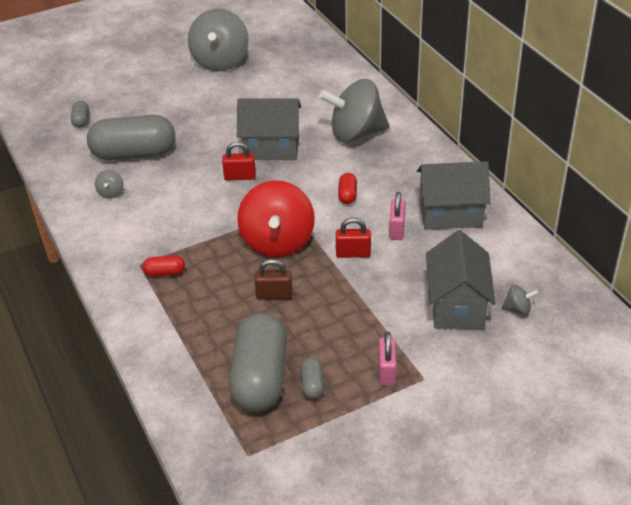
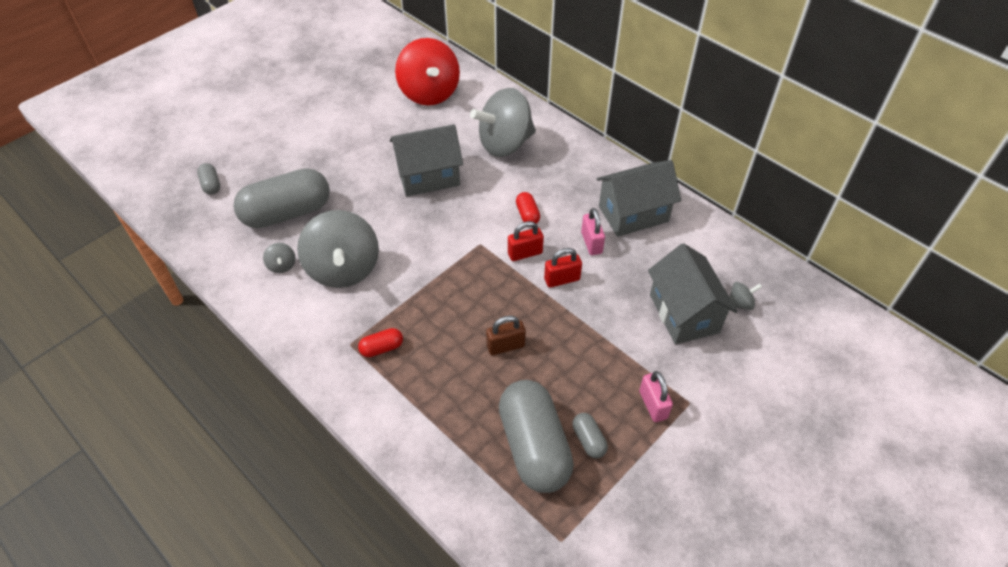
camera: 20 degrees left, 10 degrees up
grey spinning top [188,9,249,71] -> grey spinning top moved to [297,210,379,288]
red padlock [222,142,256,181] -> red padlock moved to [508,221,544,261]
red spinning top [237,180,315,257] -> red spinning top moved to [395,38,460,105]

